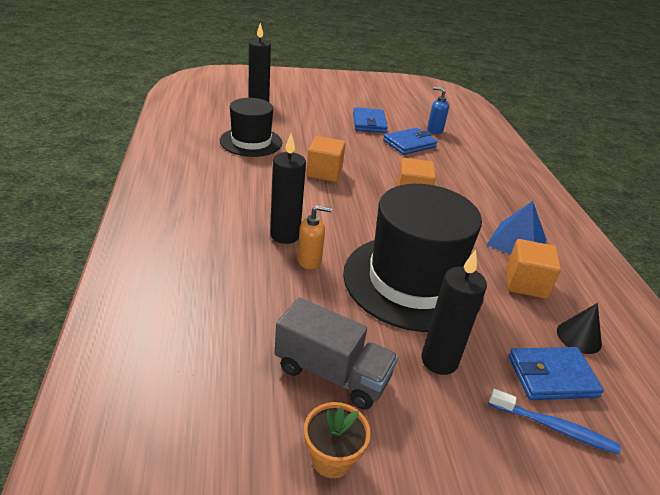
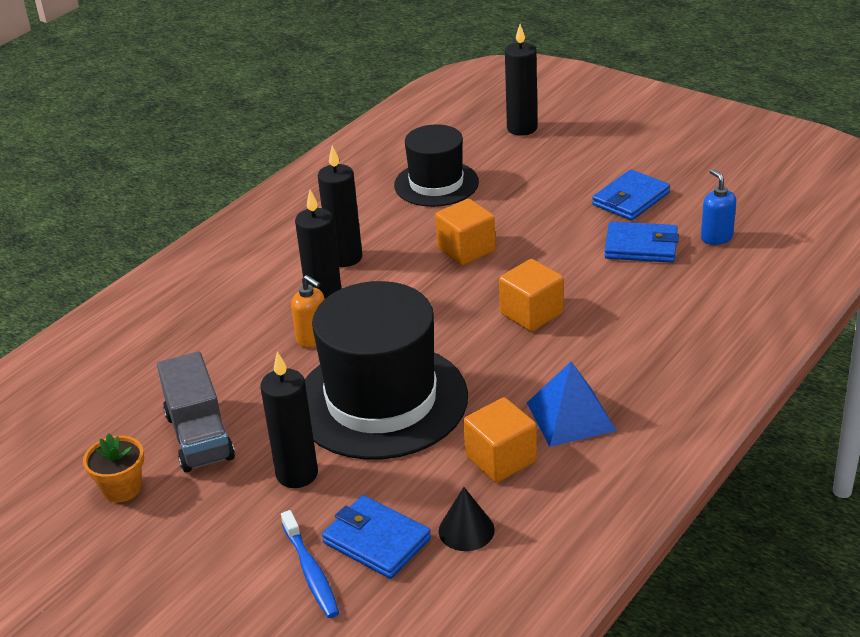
camera: 50 degrees right, 0 degrees up
none -> black candle [318,146,362,267]

